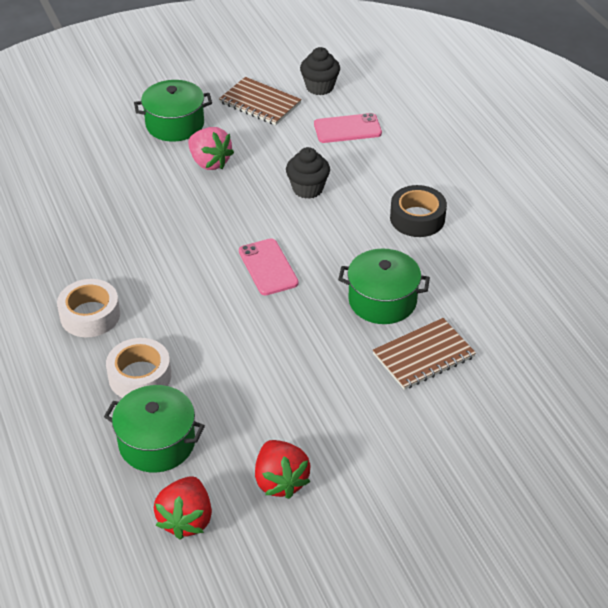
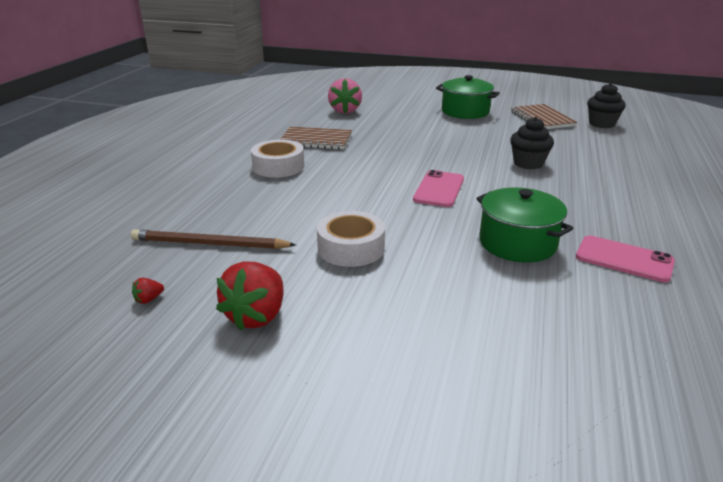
camera: 40 degrees right, 15 degrees down
green pot [104,385,205,473] -> brown pencil [131,229,296,249]
white tape [106,338,171,398] -> white tape moved to [317,211,385,267]
red strawberry [154,476,212,539] -> red strawberry [132,278,164,304], size x0.41
pink strawberry [188,127,234,170] -> pink strawberry moved to [328,78,362,114]
pink phone [314,113,382,143] -> pink phone moved to [576,235,675,282]
brown notebook [373,318,476,390] -> brown notebook moved to [280,127,352,150]
black tape [390,185,447,237] -> none

